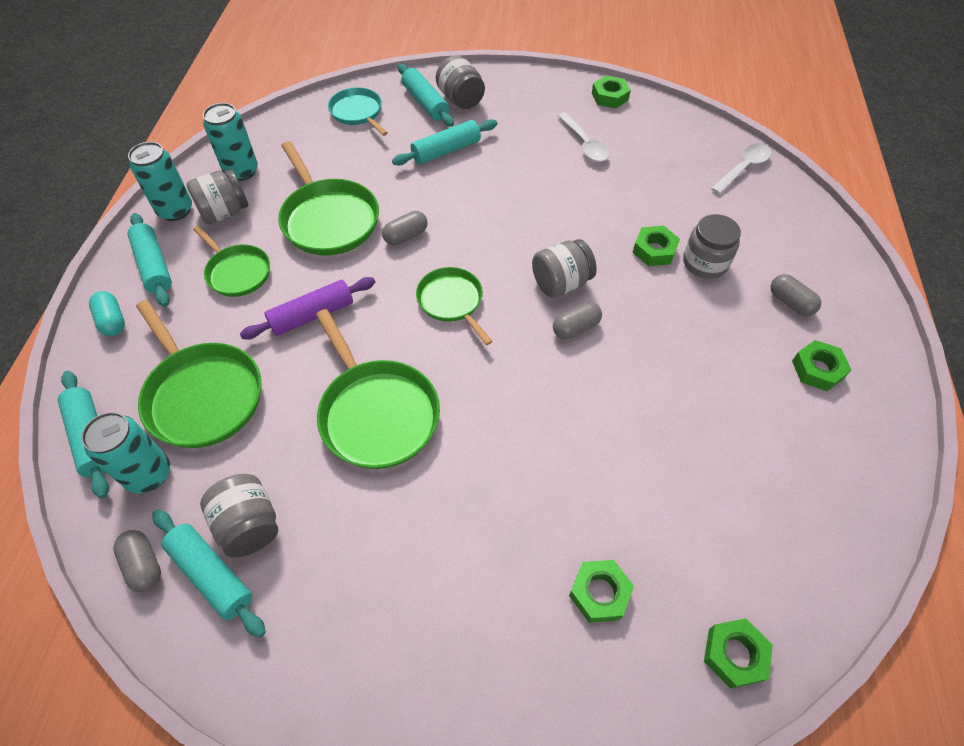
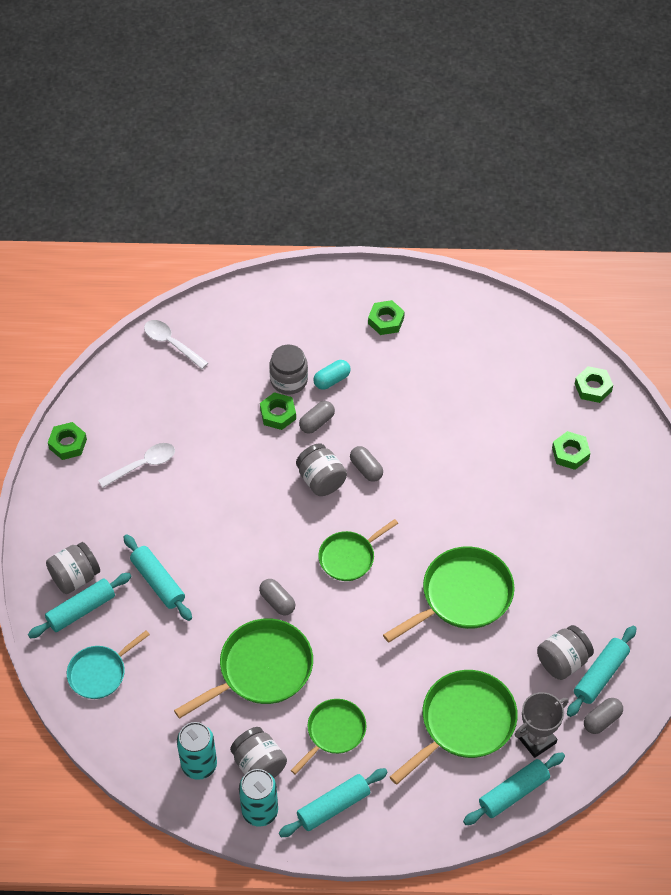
camera: 95 degrees left, 0 degrees up
turquoise can [81,412,170,494] -> grey trophy [514,692,569,758]
turquoise capsule [89,291,125,336] -> turquoise capsule moved to [313,360,351,390]
purple rolling pin [240,277,375,340] -> none
grey capsule [771,274,821,316] -> grey capsule moved to [299,401,335,434]

